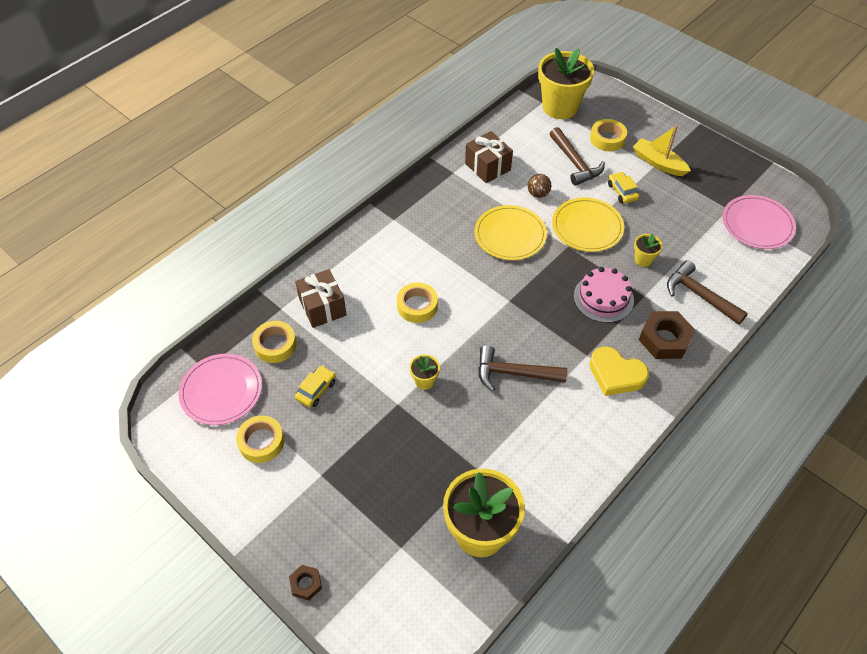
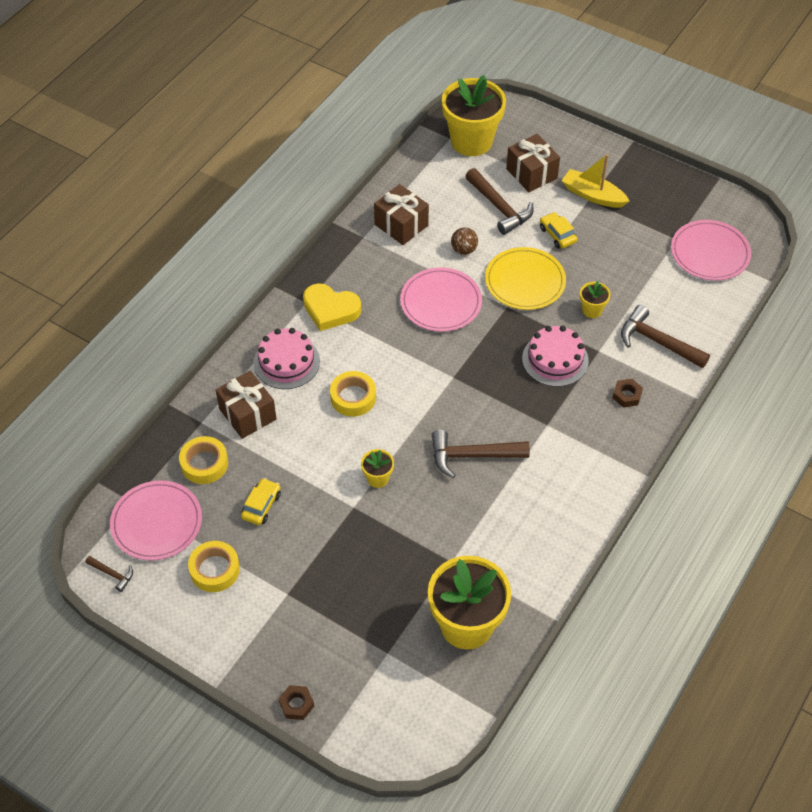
camera: 10 degrees left, 0 degrees up
yellow plate [475,205,547,260] -> pink plate [400,268,482,332]
yellow tape [590,119,627,151] -> brown gift [506,134,560,192]
yellow heart [590,346,649,396] -> yellow heart moved to [303,283,361,331]
brown nut [639,311,695,359] -> brown nut [612,379,643,408], size x0.53
none -> brown hammer [85,556,133,592]
none -> pink cake [253,328,320,389]

